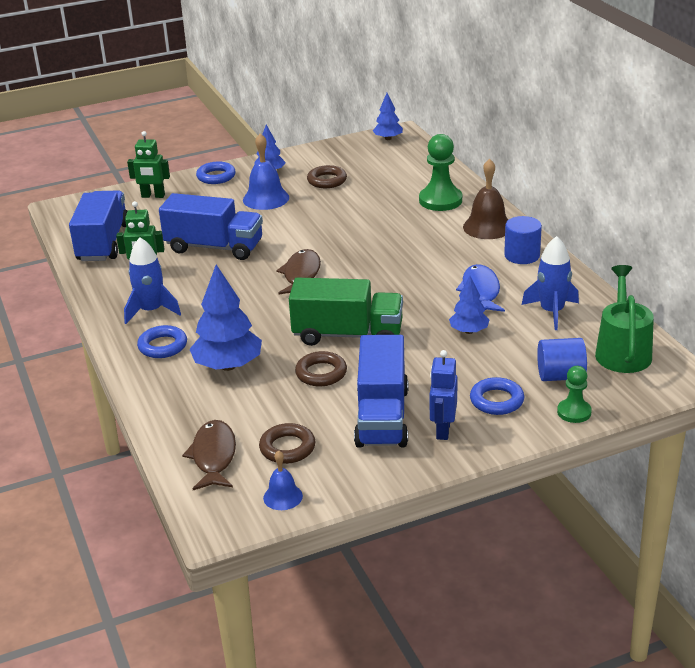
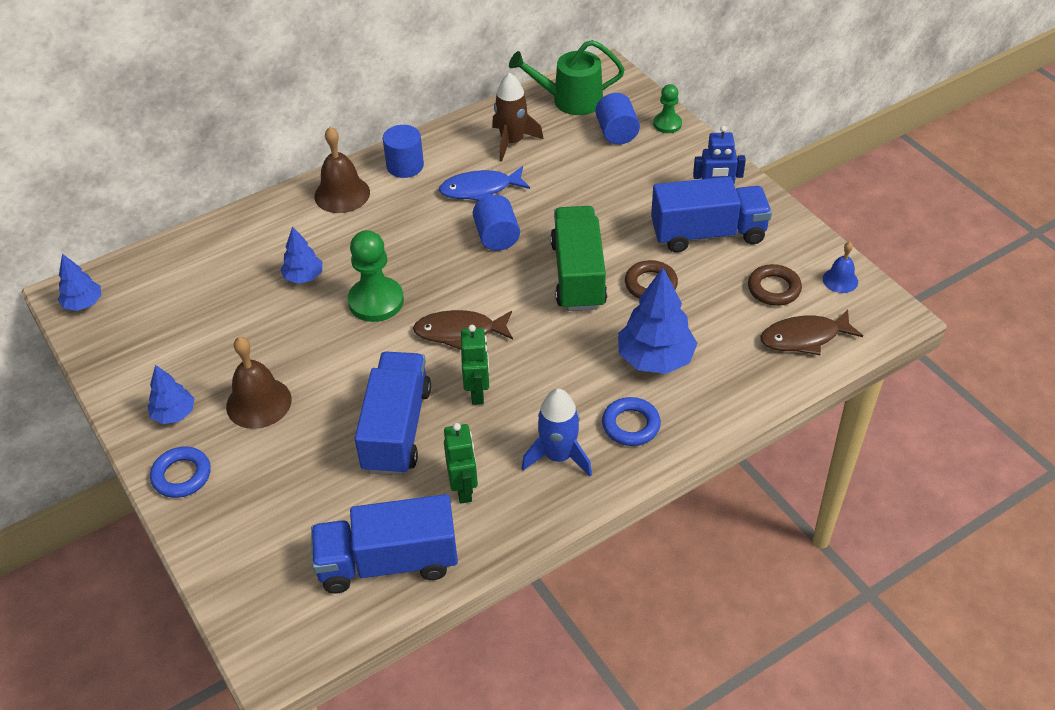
camera: 100 degrees left, 15 degrees up
green robot [127,131,170,198] -> green robot moved to [461,325,489,405]
blue bell [243,133,289,210] -> brown bell [226,337,292,429]
brown ring [307,165,347,188] -> none
green pawn [419,134,462,211] -> green pawn moved to [348,230,404,322]
blue tree [449,276,490,334] -> blue tree moved to [280,226,322,284]
blue ring [470,377,524,415] -> none
blue rocket [522,236,579,330] -> brown rocket [492,73,543,162]
none -> blue cylinder [473,195,520,251]

